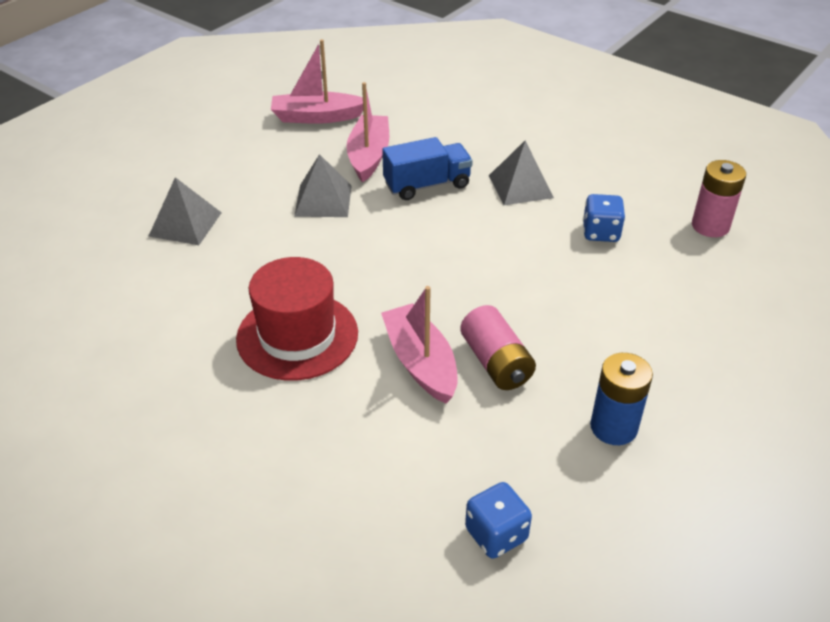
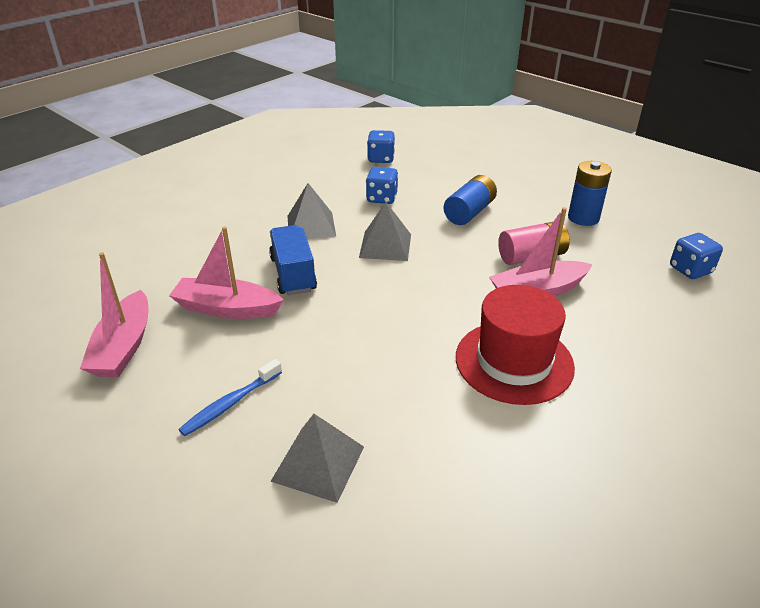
camera: 85 degrees left, 5 degrees down
grey pyramid [294,154,351,217] -> grey pyramid moved to [359,202,411,261]
pink battery [692,160,746,237] -> blue dice [367,130,395,163]
none -> blue toothbrush [178,359,282,436]
none -> blue battery [444,175,497,225]

